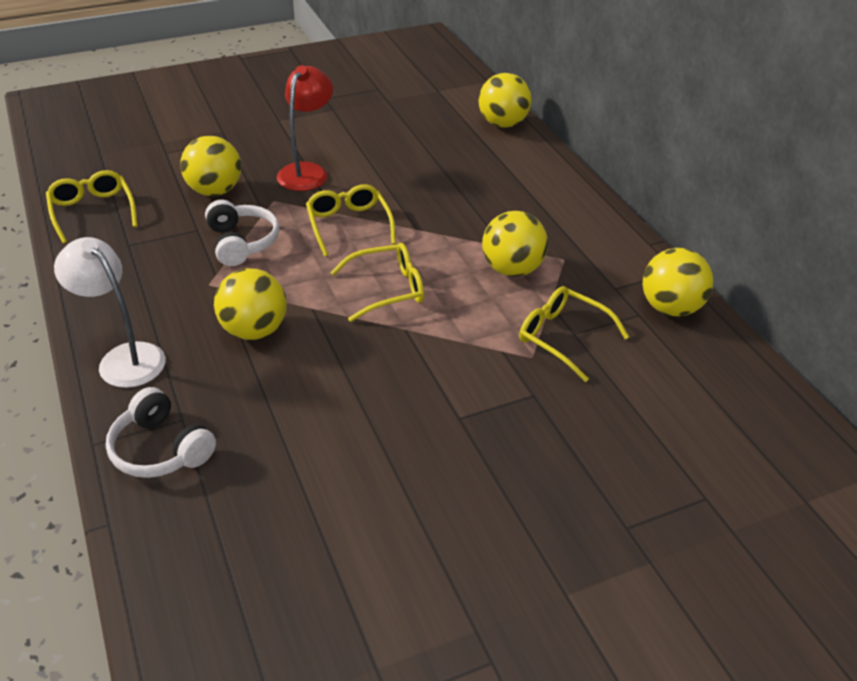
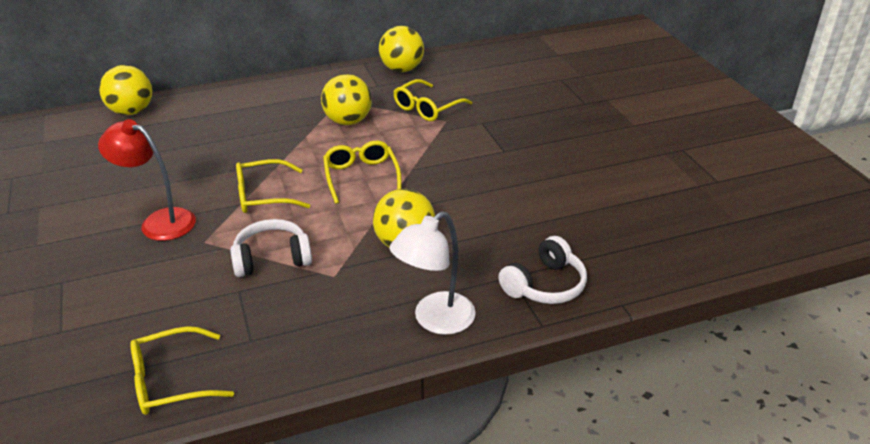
camera: 85 degrees left, 5 degrees down
yellow ball [180,135,241,196] -> none

